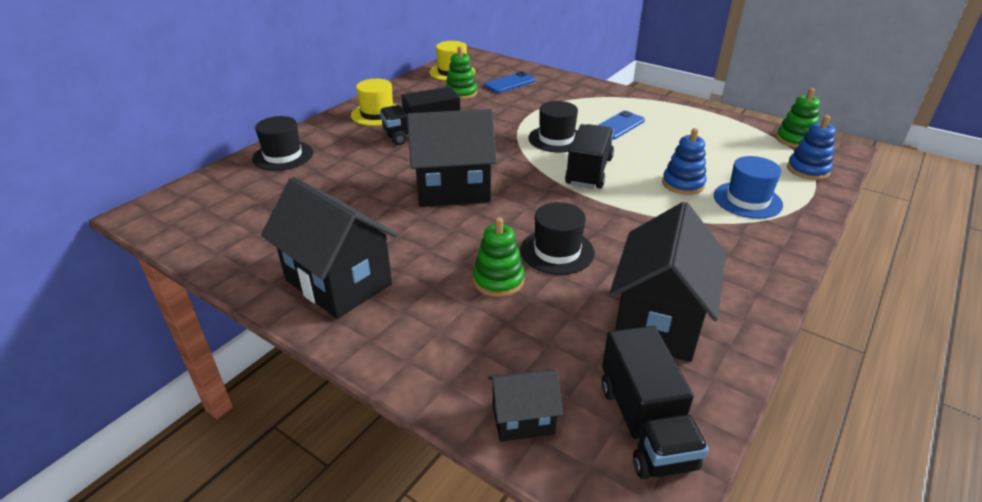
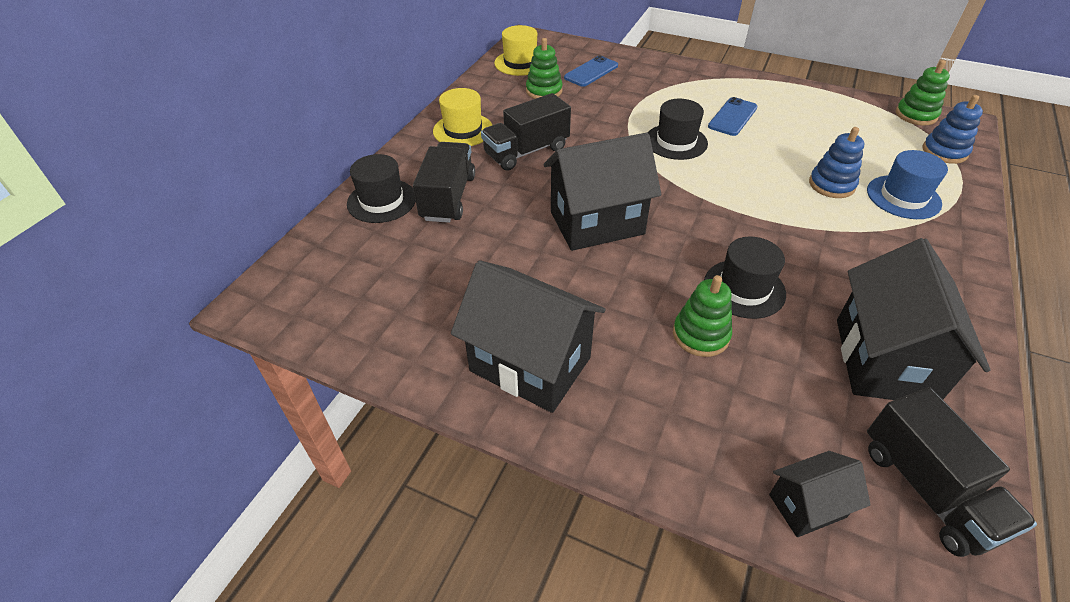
camera: 10 degrees left, 10 degrees up
black truck [565,124,614,189] -> black truck moved to [413,142,475,223]

